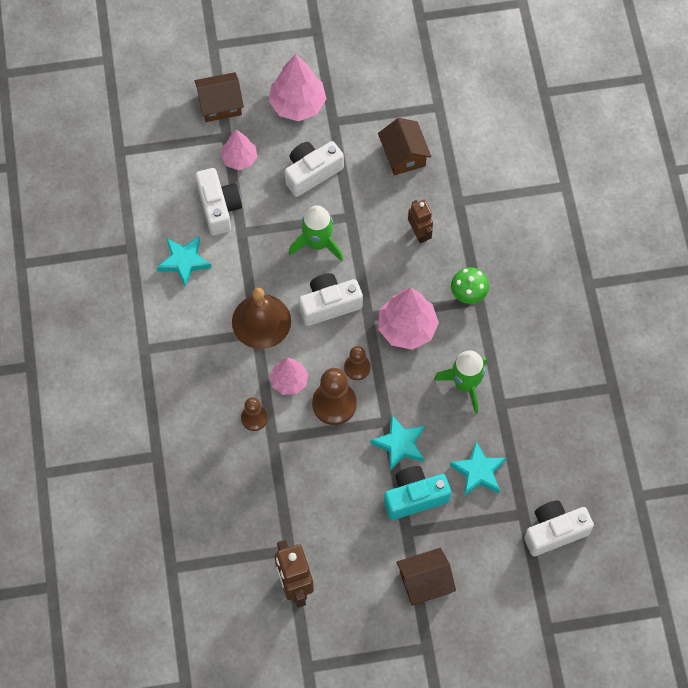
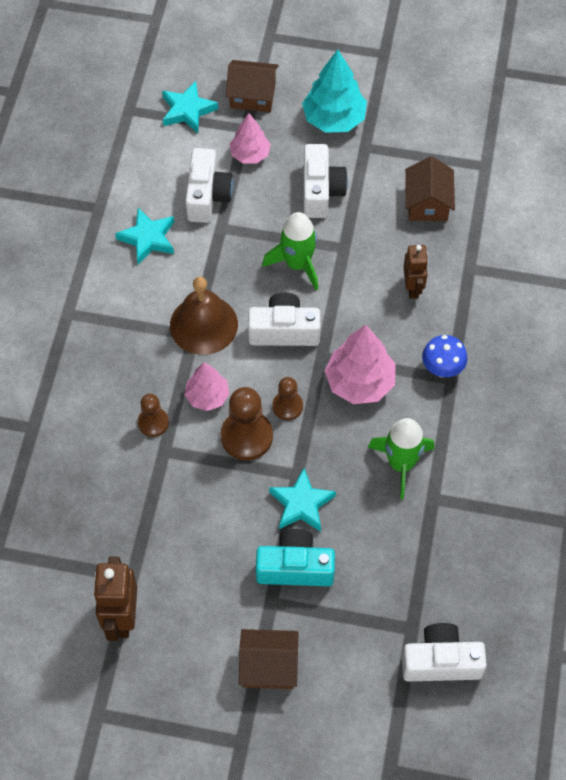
camera: 20 degrees right, 5 degrees down
pink tree [269,54,326,121] -> turquoise tree [302,49,367,133]
white camera [285,141,344,197] -> white camera turned 105 degrees clockwise [304,144,348,218]
turquoise star [450,442,506,496] -> turquoise star moved to [162,81,218,133]
green mushroom [451,267,489,304] -> blue mushroom [422,335,467,378]

